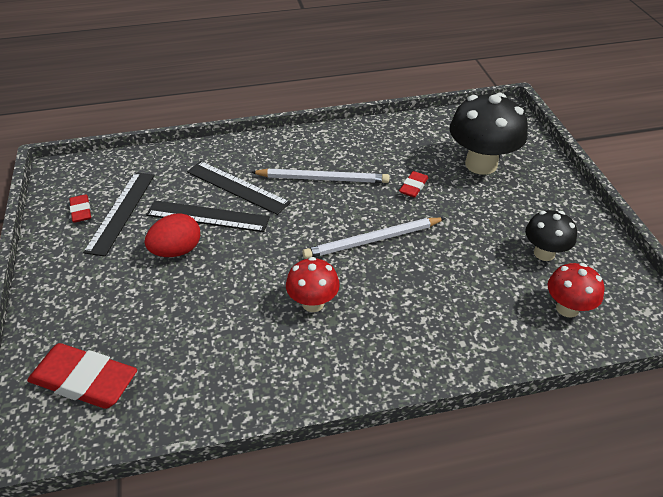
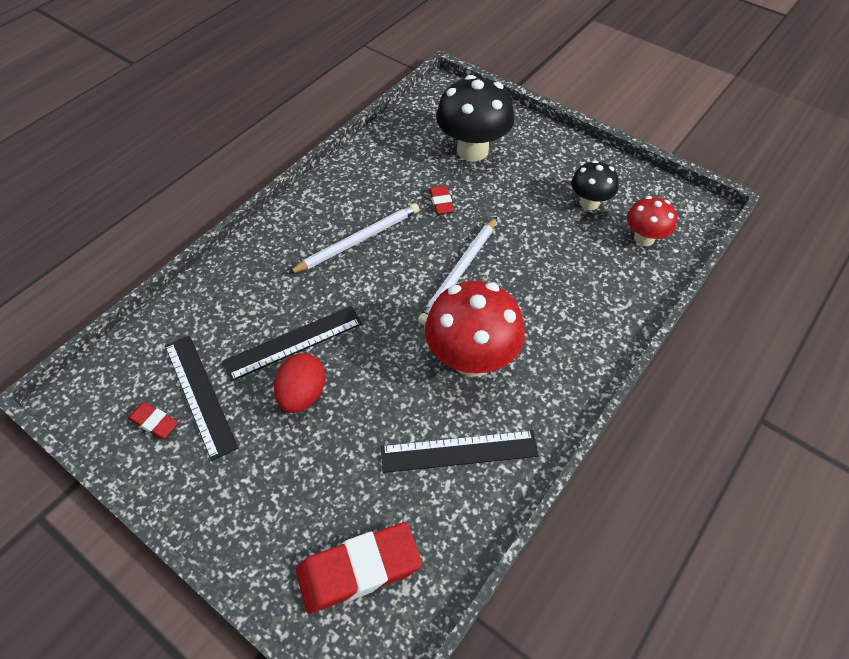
camera: 40 degrees left, 10 degrees up
black ruler [187,161,291,215] -> black ruler moved to [381,430,539,473]
red mushroom [286,257,340,312] -> red mushroom [425,281,525,377], size x1.75

